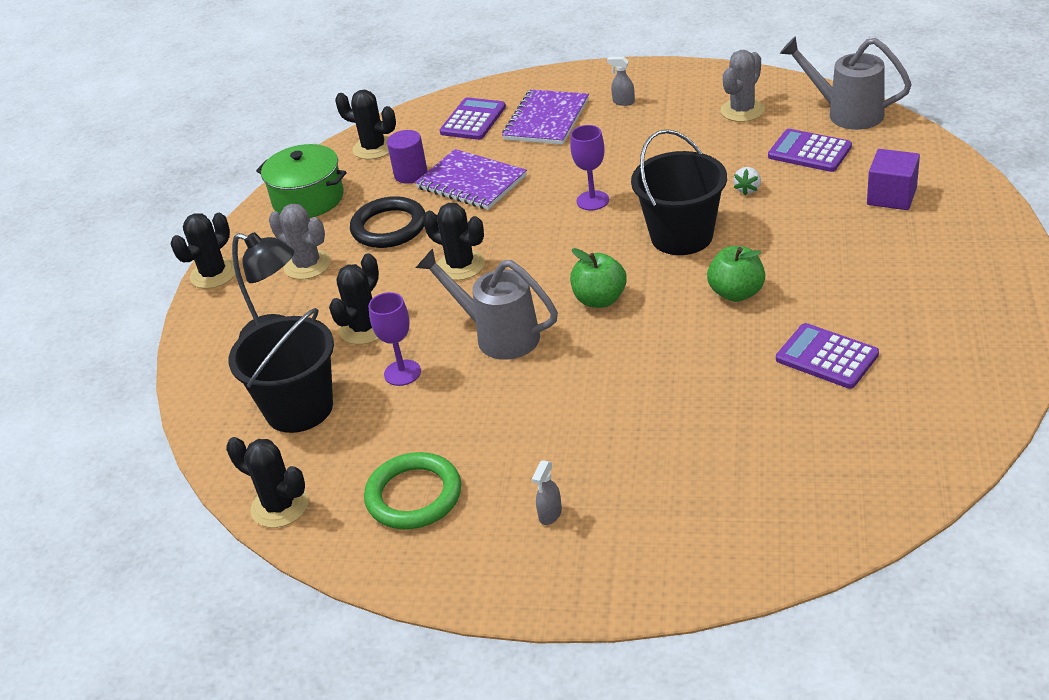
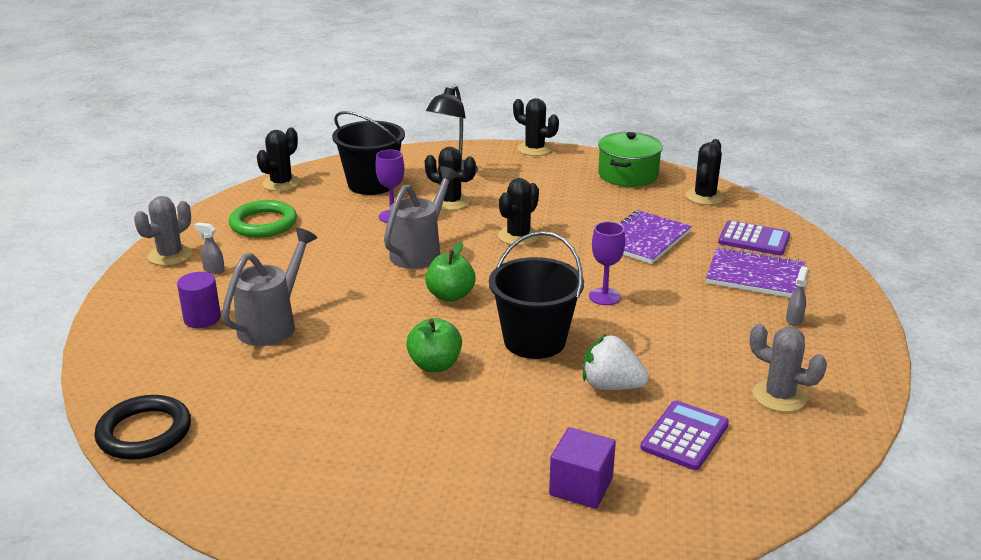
camera: 85 degrees right, 10 degrees down
grey cactus [269,204,331,280] -> grey cactus moved to [134,196,192,266]
black ring [350,196,425,248] -> black ring moved to [94,395,191,460]
purple cylinder [387,130,428,184] -> purple cylinder moved to [177,272,221,328]
white strawberry [733,167,761,195] -> white strawberry [583,335,649,390], size x1.85
purple calculator [776,323,879,389] -> none
grey watering can [780,36,912,130] -> grey watering can moved to [222,228,317,346]

